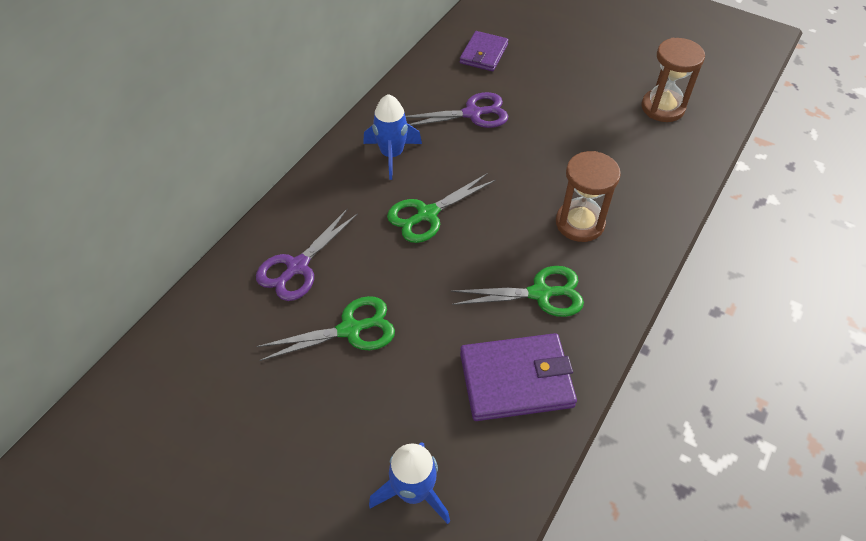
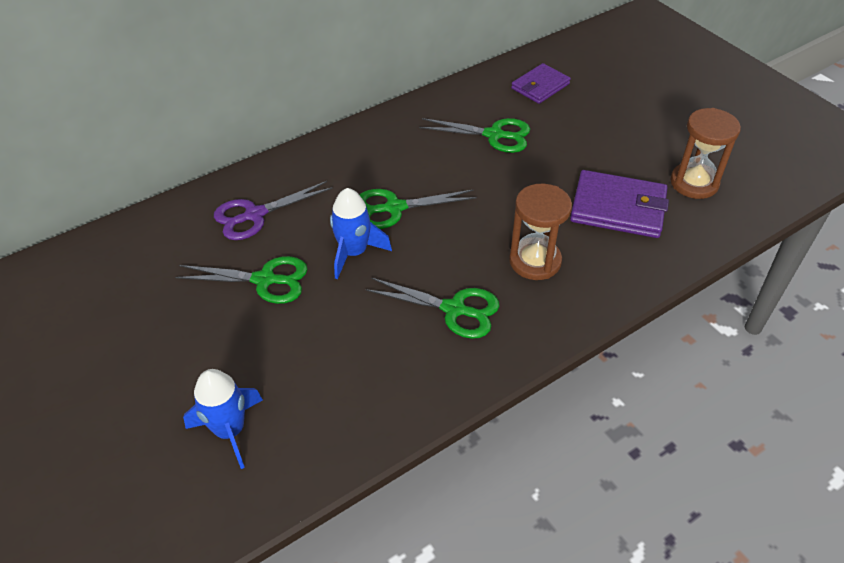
camera: 25 degrees right, 5 degrees down
blue rocket [363,94,422,180] -> blue rocket moved to [330,188,392,279]
purple scissors [405,92,508,128] -> green scissors [419,118,530,153]
purple wallet [460,333,577,421] -> purple wallet moved to [570,170,669,238]

